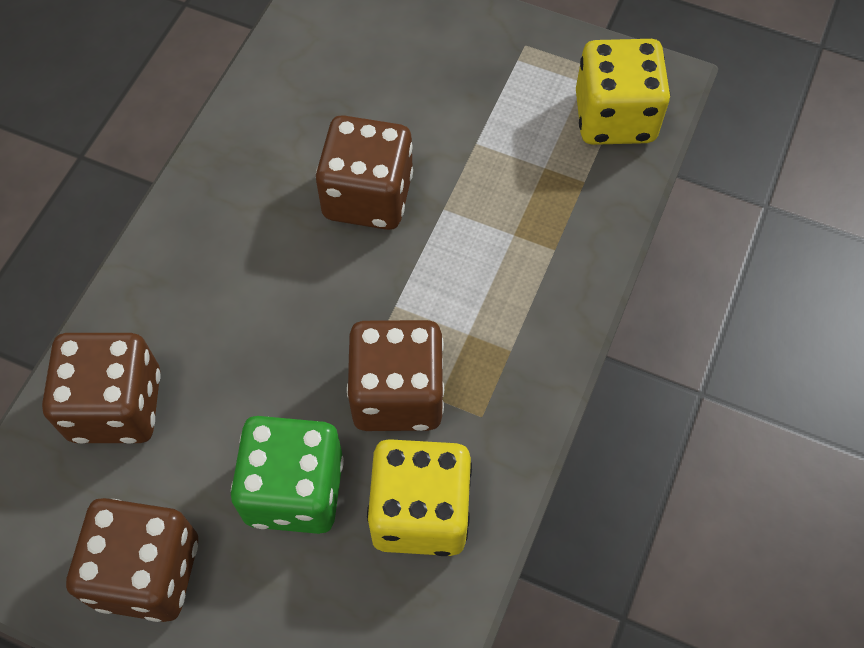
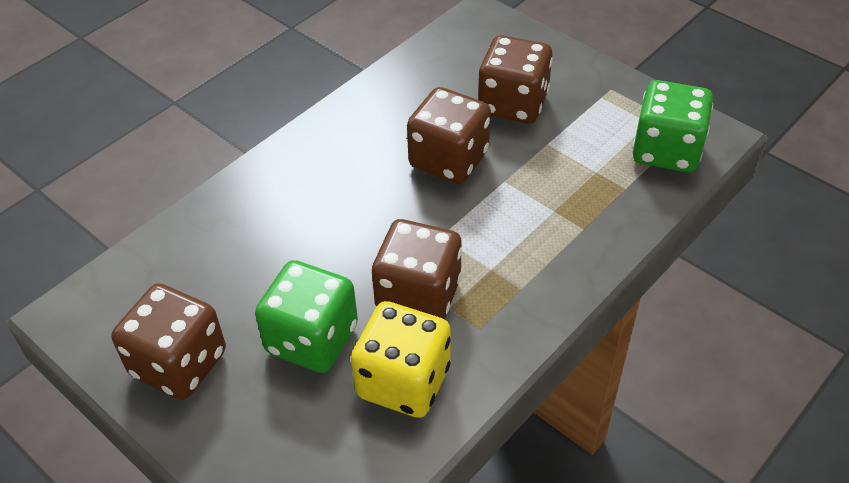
camera: 20 degrees right, 15 degrees down
brown dice [42,333,160,444] -> brown dice moved to [478,35,553,124]
yellow dice [576,39,670,145] -> green dice [632,80,713,172]

